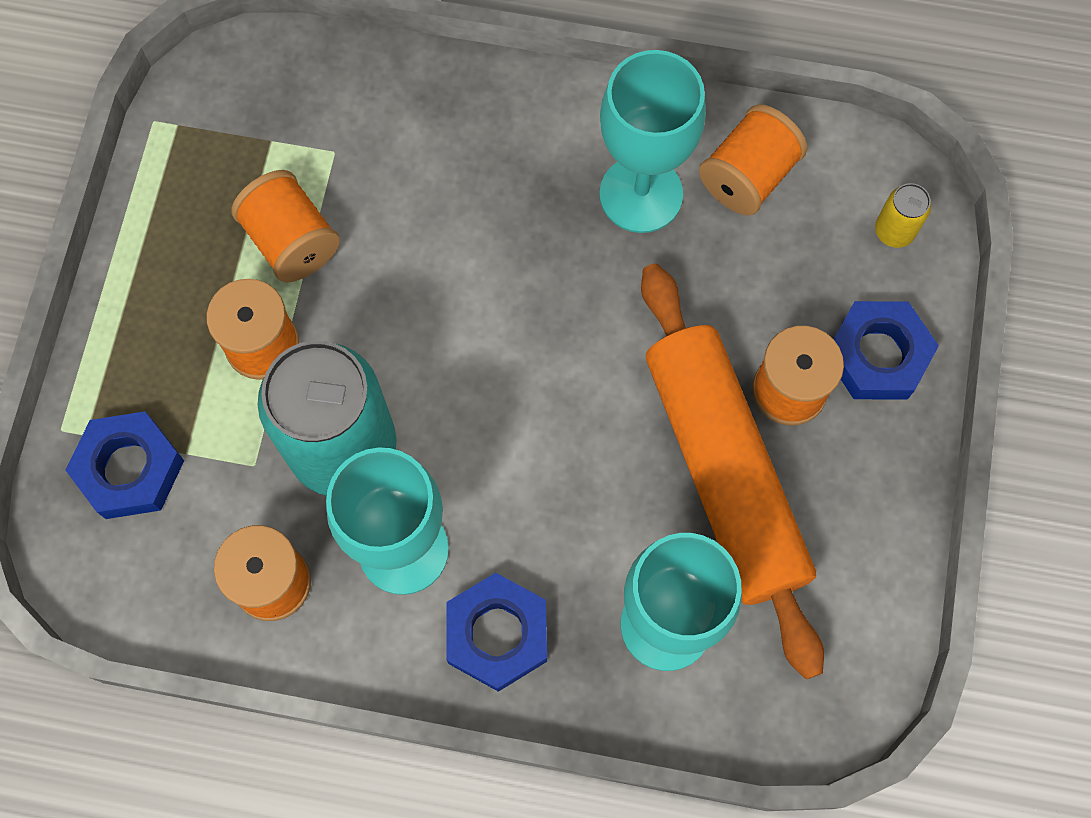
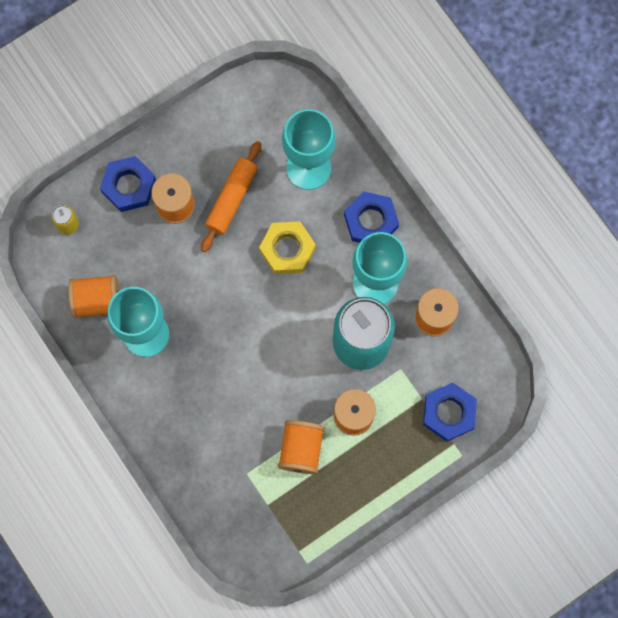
camera: 135 degrees left, 5 degrees up
orange rolling pin [641,264,824,679] -> orange rolling pin [201,141,261,252], size x0.56
none -> yellow nut [259,221,316,274]

